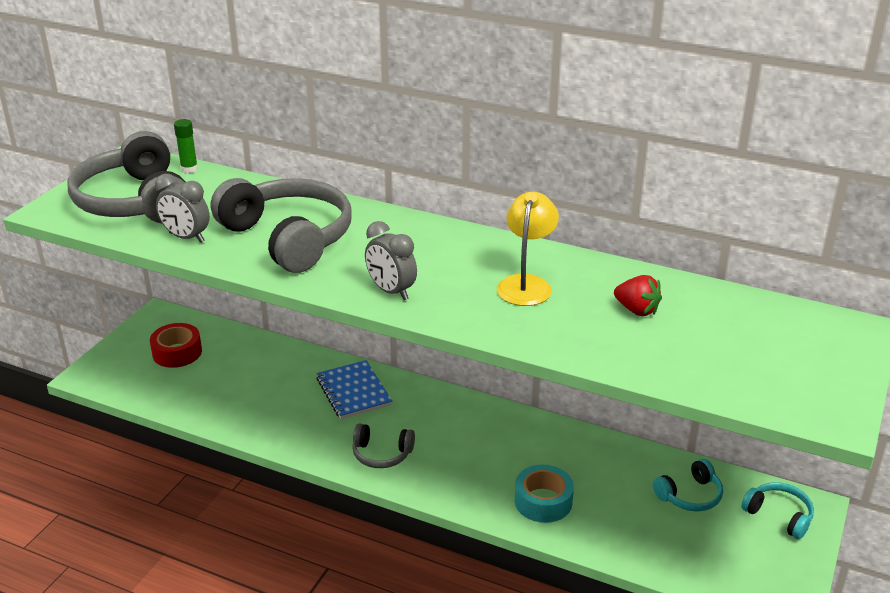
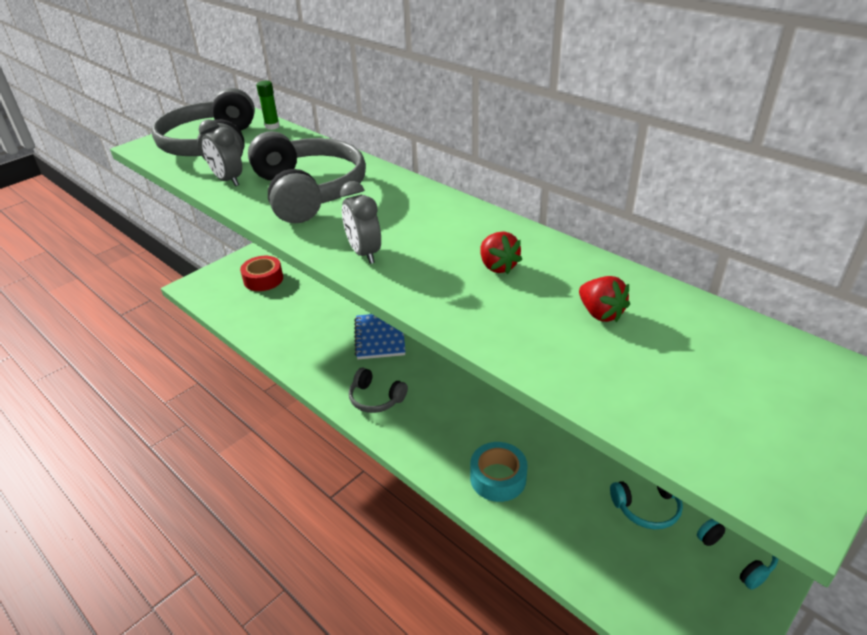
camera: 20 degrees right, 5 degrees up
yellow lamp [497,192,559,306] -> red strawberry [480,232,522,274]

